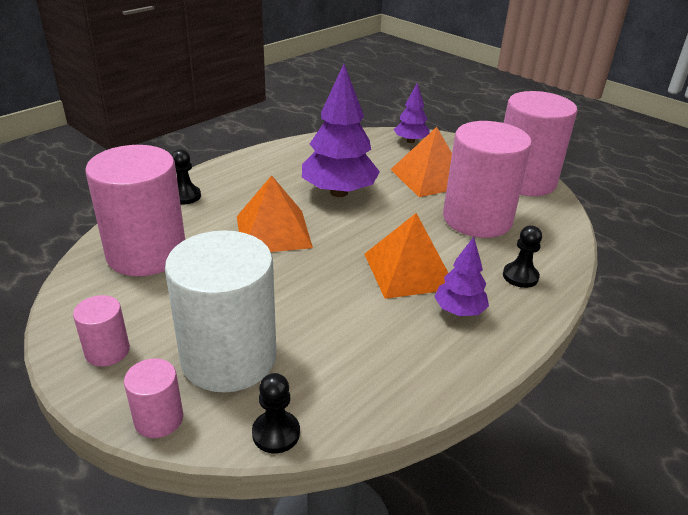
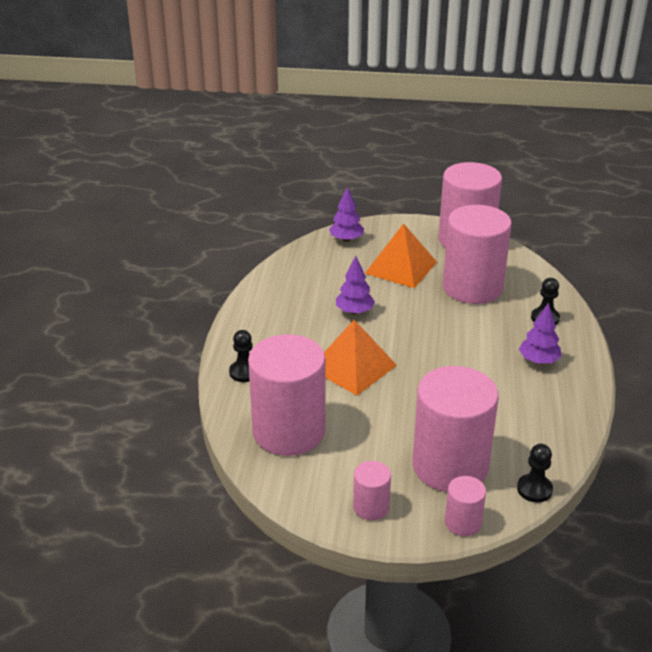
camera: 35 degrees left, 0 degrees up
white cylinder [165,230,277,393] -> pink cylinder [413,366,499,492]
purple tree [302,64,380,197] -> purple tree [336,256,375,314], size x0.54
orange pyramid [364,213,448,299] -> none

